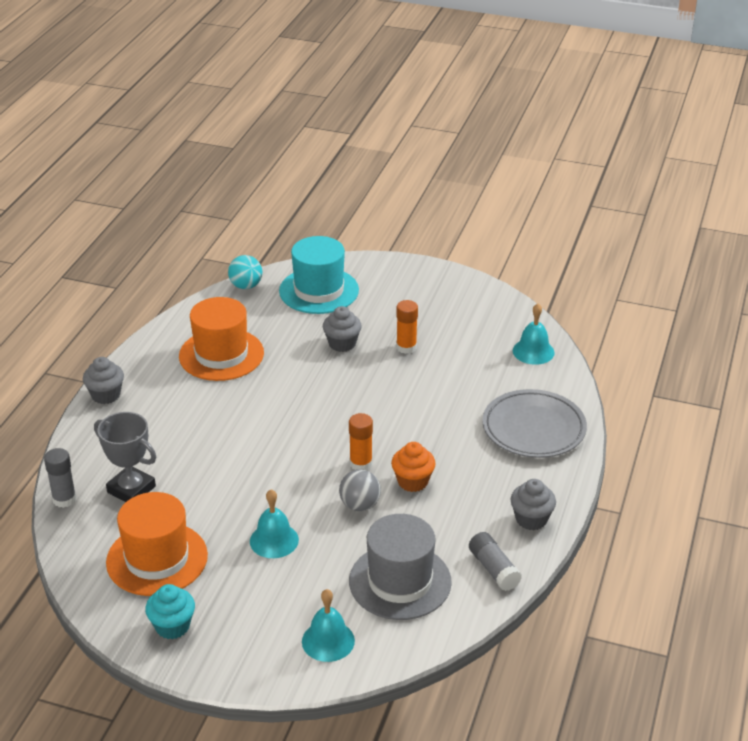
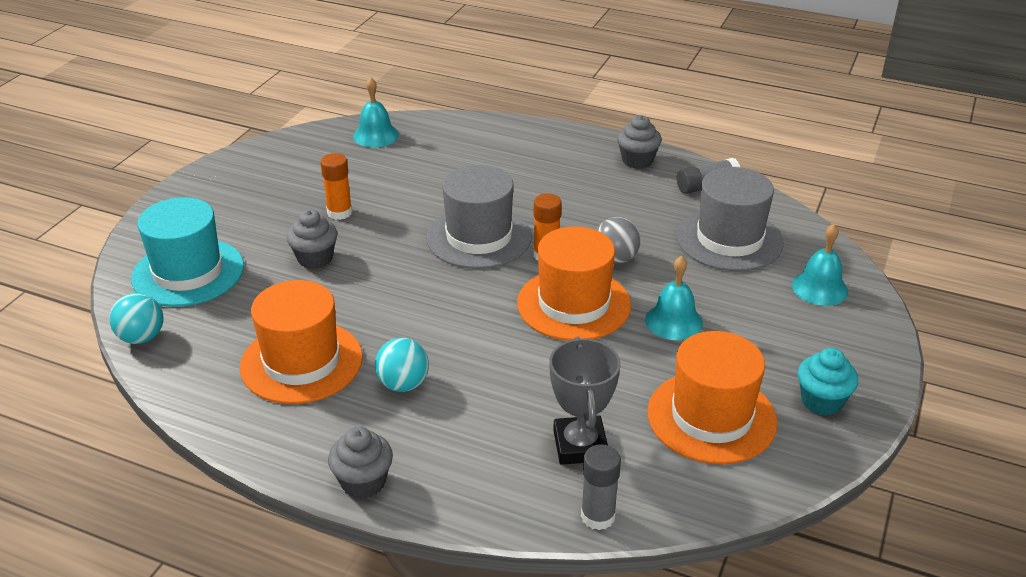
camera: 85 degrees left, 0 degrees up
grey trophy [94,412,156,502] -> grey trophy turned 45 degrees counterclockwise [549,337,621,465]
orange cupcake [391,442,436,492] -> none
grey plate [482,389,587,458] -> none
none -> turquoise ball [375,338,429,392]
none -> grey hat [426,165,532,269]
none -> orange hat [517,227,631,341]

